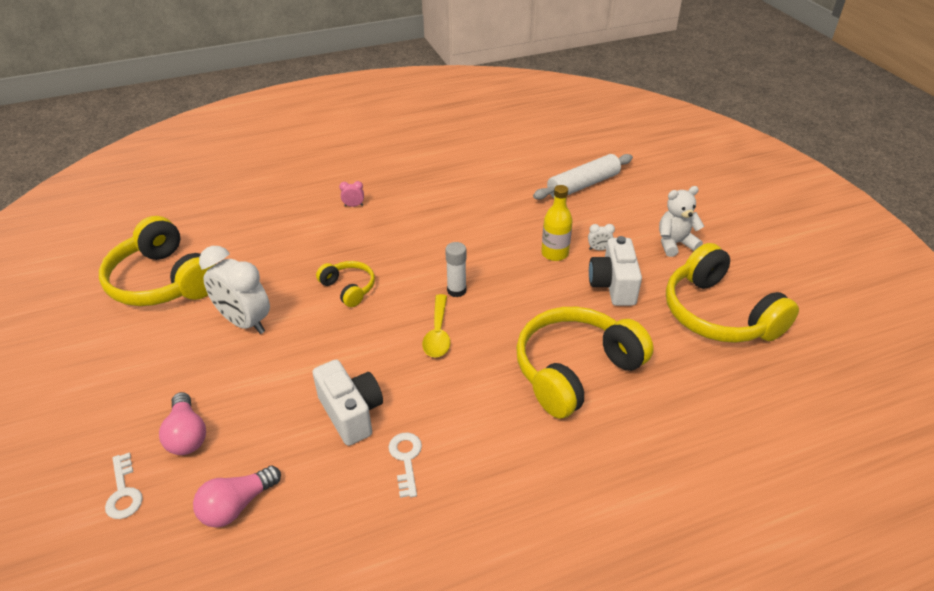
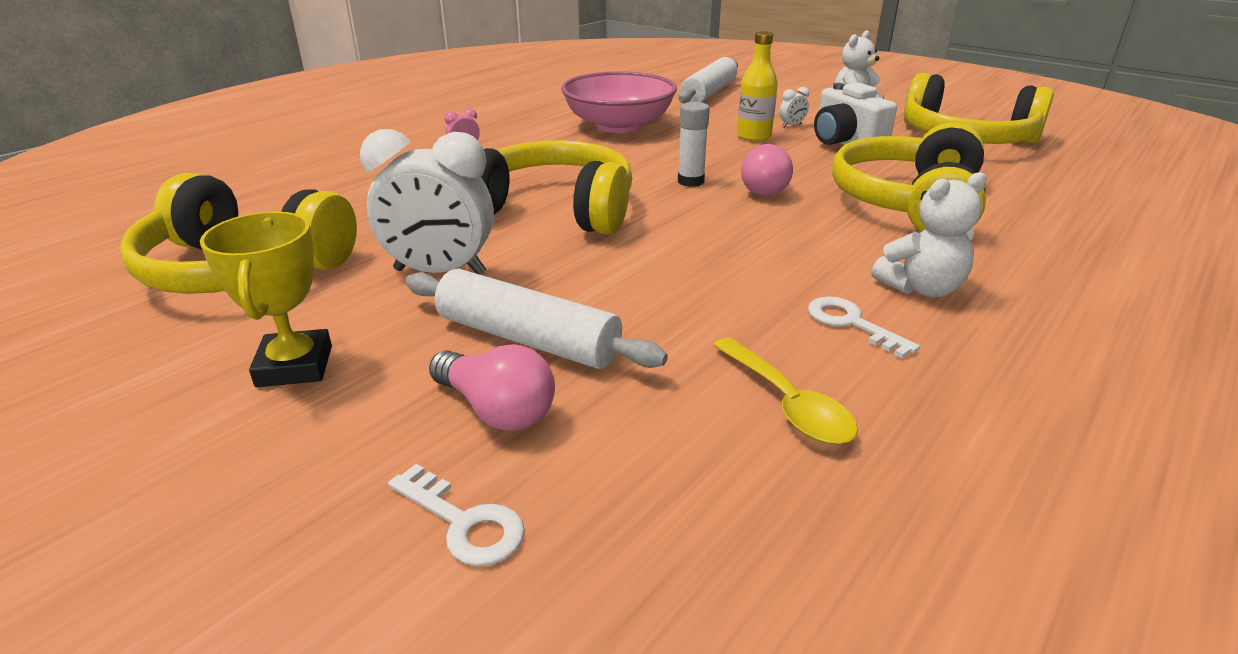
camera: 30 degrees left, 10 degrees down
pink light bulb [193,466,281,527] -> pink light bulb moved to [741,144,793,196]
white camera [313,360,383,446] -> none
yellow headphones [316,261,375,307] -> yellow headphones [481,140,632,235], size x2.00
yellow spoon [422,294,450,357] -> yellow spoon moved to [713,337,858,444]
none -> yellow trophy [200,211,332,387]
none -> white rolling pin [405,269,668,369]
none -> pink bowl [561,71,677,133]
none -> white teddy bear [871,172,987,297]

